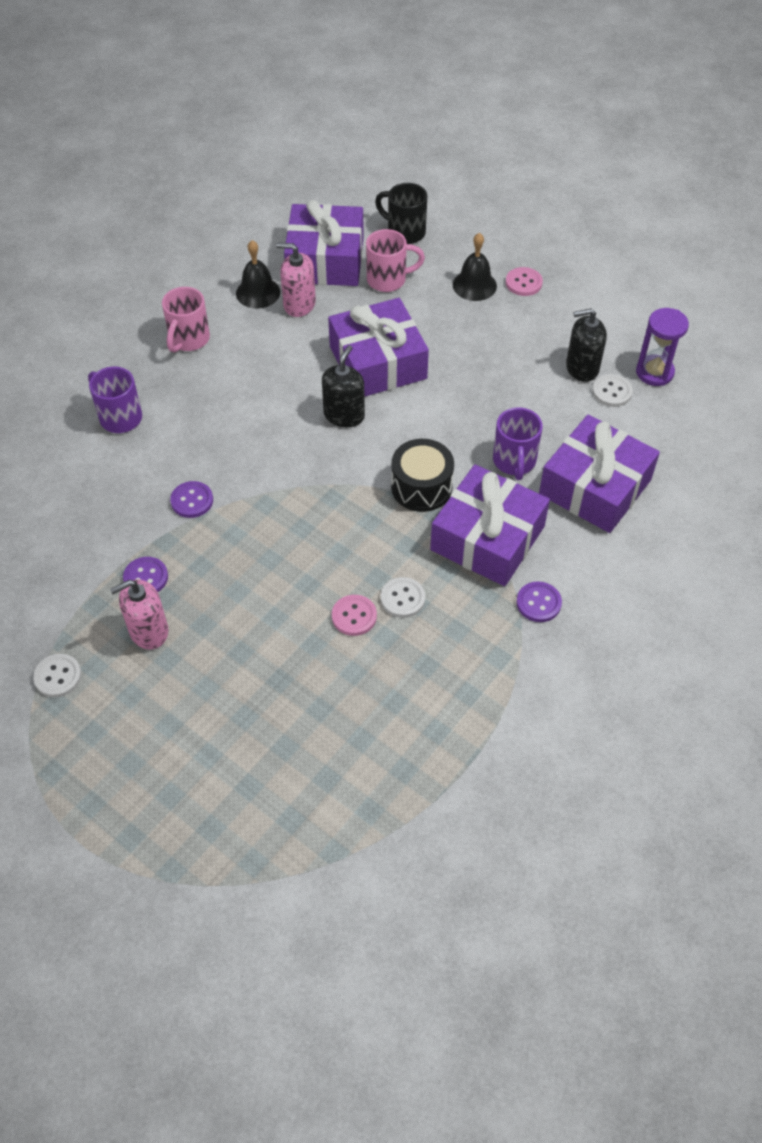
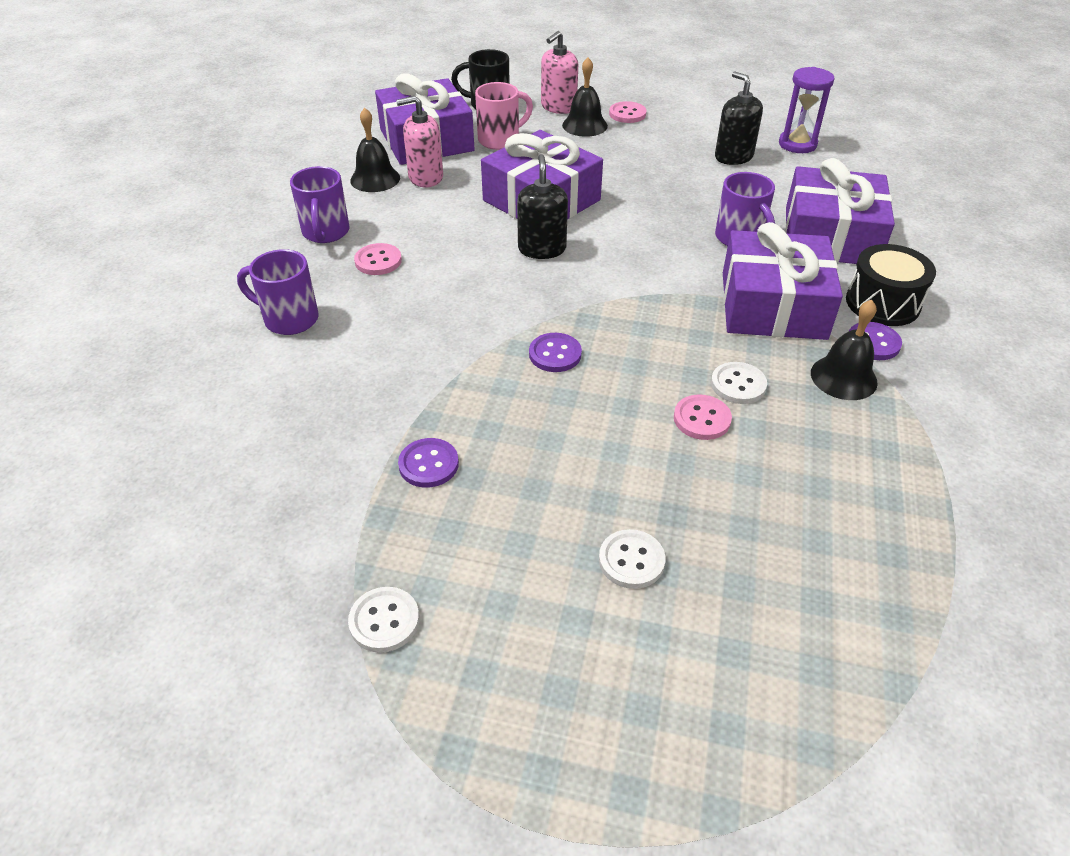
camera: 25 degrees left, 10 degrees down
pink soap dispenser [110,580,168,650] -> pink soap dispenser moved to [541,31,578,114]
pink mug [162,287,210,353] -> purple mug [290,166,350,243]
purple button [170,481,213,518] -> purple button moved to [529,333,582,372]
black drum [391,439,454,512] -> black drum moved to [846,244,936,326]
black soap dispenser [566,308,607,382] -> black soap dispenser turned 90 degrees clockwise [715,71,763,165]
white button [592,374,633,407] -> white button moved to [599,529,665,589]
none -> pink button [354,243,402,275]
none -> black bell [811,300,878,400]

